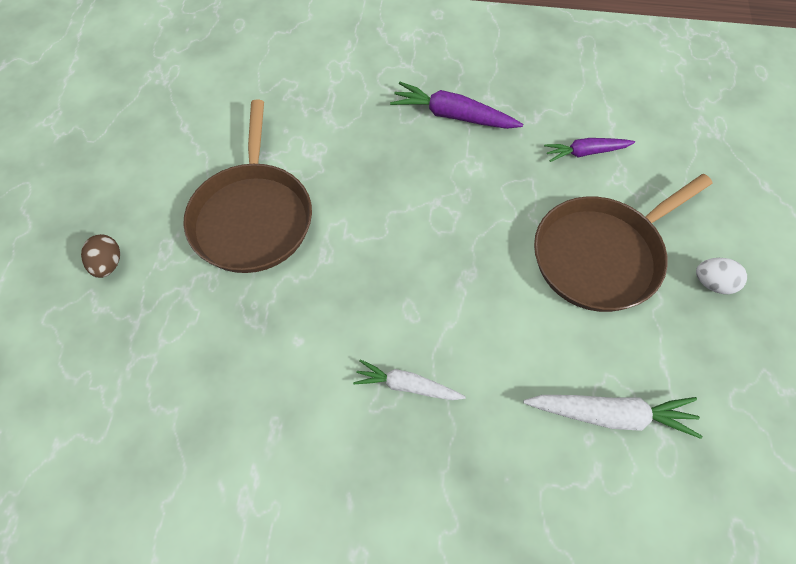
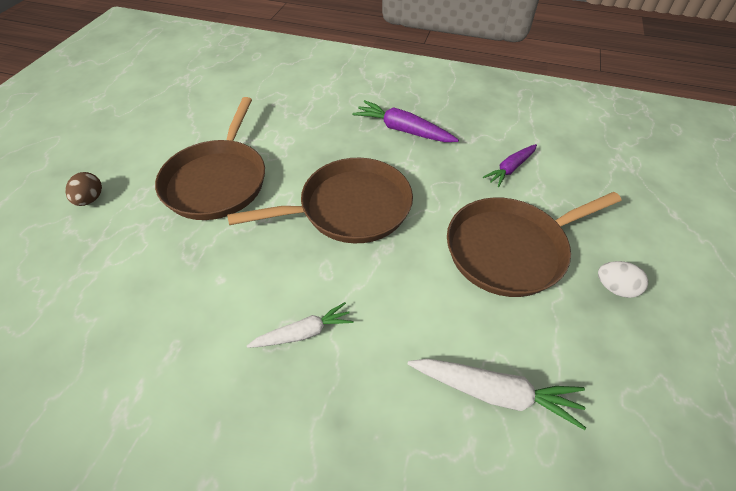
camera: 10 degrees right, 10 degrees down
white carrot [353,359,466,400] -> white carrot turned 135 degrees clockwise [247,302,353,348]
purple carrot [544,138,635,162] -> purple carrot turned 45 degrees counterclockwise [483,144,537,187]
none -> brown pan [227,158,413,243]

